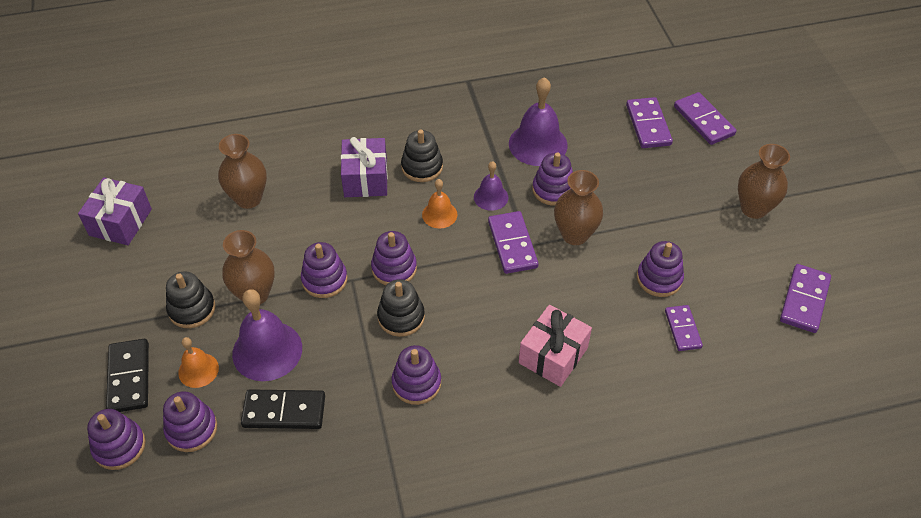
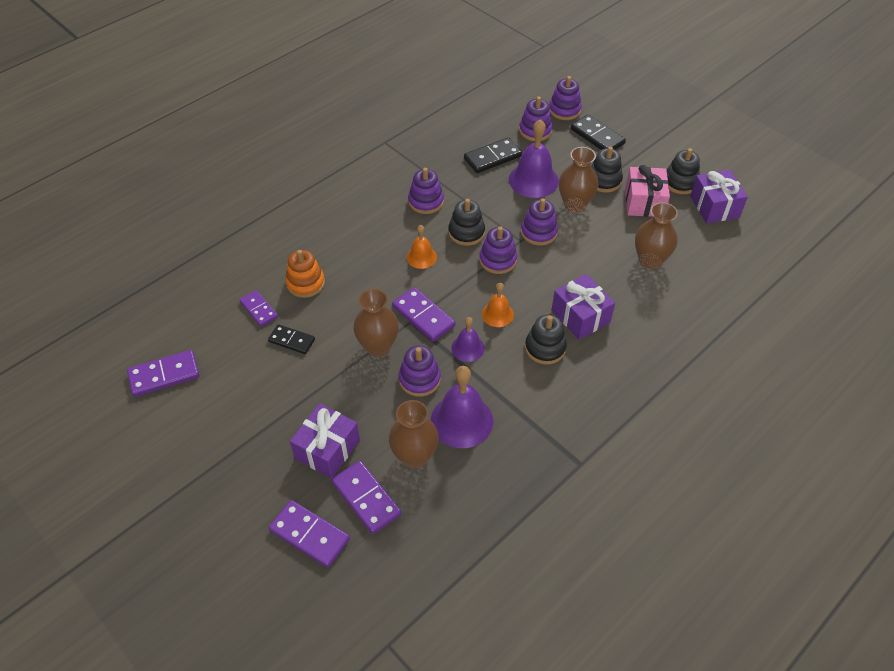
camera: 150 degrees right, 0 degrees up
orange bell [178,337,219,388] -> orange bell moved to [406,225,437,269]
pink gift [519,305,592,387] -> pink gift moved to [625,165,670,217]
purple stacking toy [637,241,684,297] -> black domino [268,324,315,354]
brown vase [738,144,790,219] -> brown vase moved to [389,400,439,469]
purple domino [780,264,831,333] -> purple domino turned 75 degrees clockwise [127,350,199,397]
none -> orange stacking toy [285,250,325,298]
none -> purple gift [290,403,360,479]
none -> black stacking toy [667,148,700,194]

